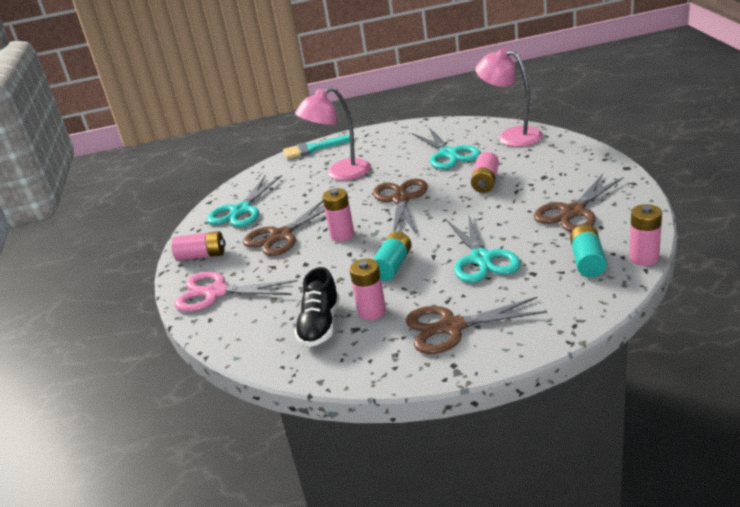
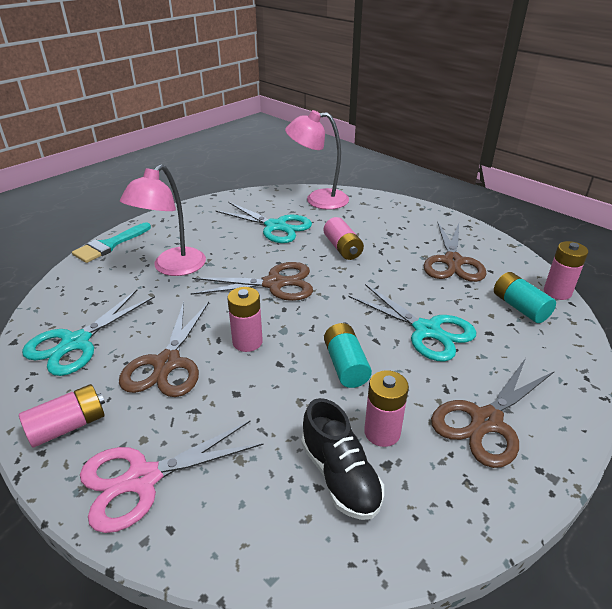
camera: 40 degrees left, 5 degrees up
turquoise scissors [207,175,282,227] -> turquoise scissors turned 45 degrees clockwise [22,290,155,376]
brown scissors [373,179,428,234] -> brown scissors turned 120 degrees clockwise [190,262,313,301]

